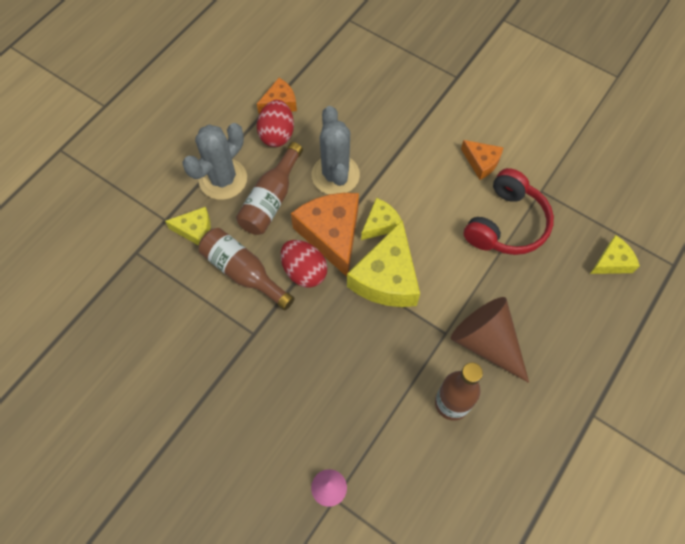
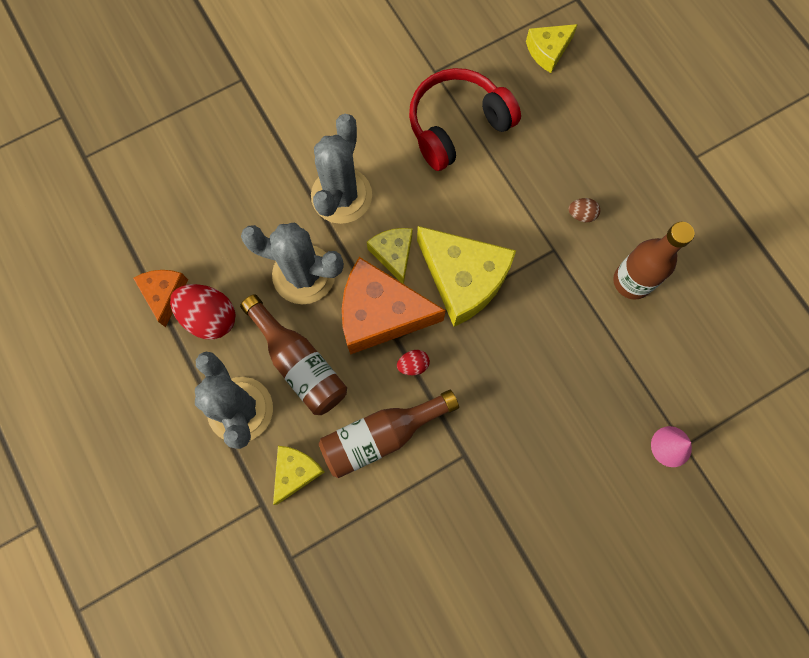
camera: 65 degrees left, 10 degrees up
red egg [281,240,327,288] -> red egg [397,350,430,375], size x0.50
brown cone [451,297,529,383] -> brown egg [568,198,601,222]
orange cheese [461,140,504,180] -> none
red headphones [464,168,554,255] -> red headphones turned 90 degrees counterclockwise [409,68,521,171]
yellow cheese [590,235,640,274] -> yellow cheese turned 120 degrees counterclockwise [526,24,578,73]
none -> grey cactus [311,114,372,224]

